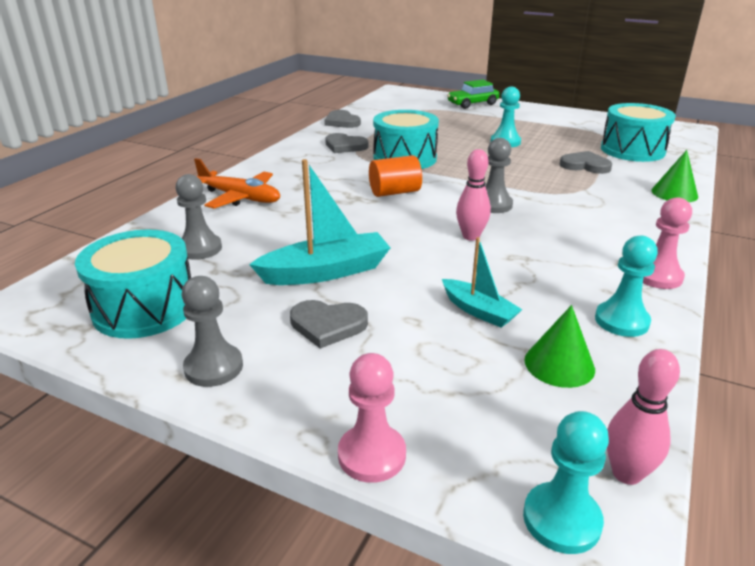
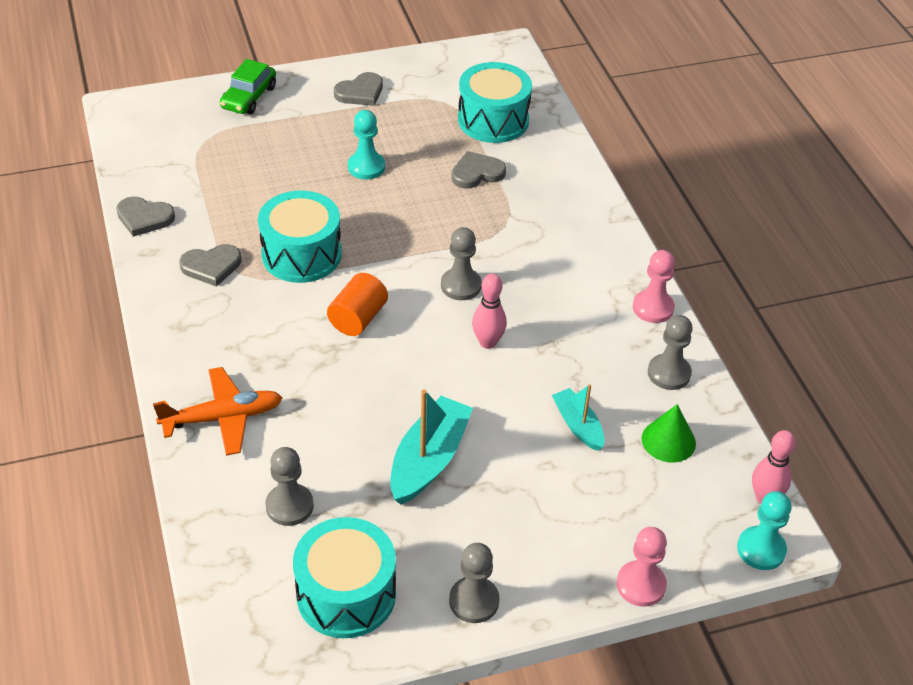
camera: 45 degrees left, 15 degrees up
grey heart [290,300,368,349] -> grey heart moved to [334,72,383,106]
turquoise boat [442,237,523,327] -> turquoise boat turned 120 degrees counterclockwise [552,384,605,451]
turquoise pawn [595,235,658,337] -> grey pawn [648,315,693,390]
green cone [651,150,698,202] -> none

